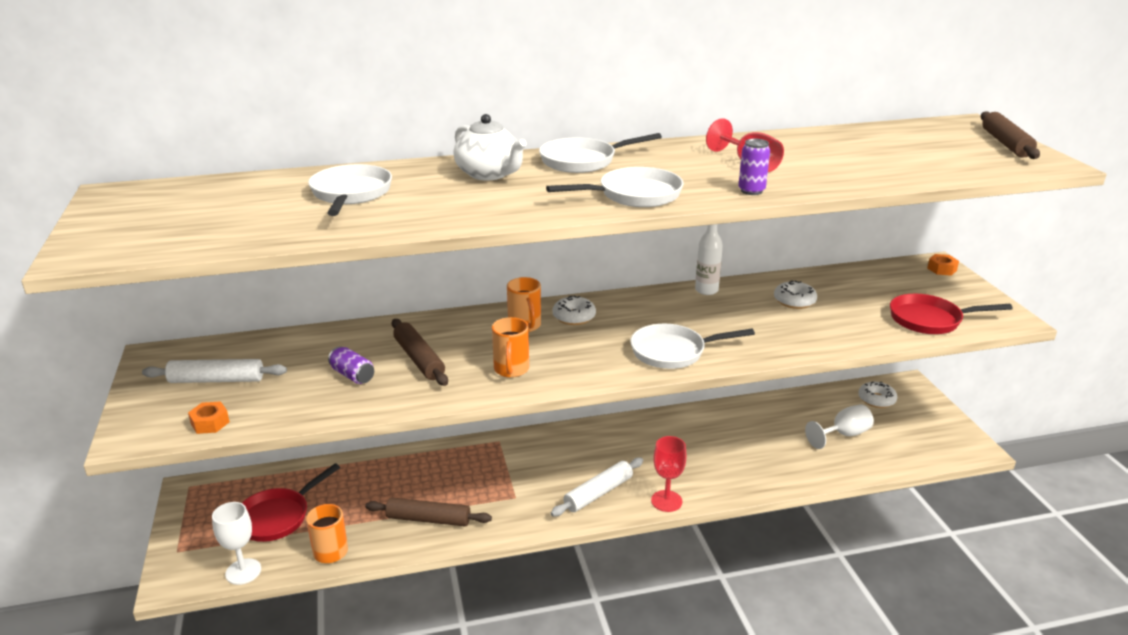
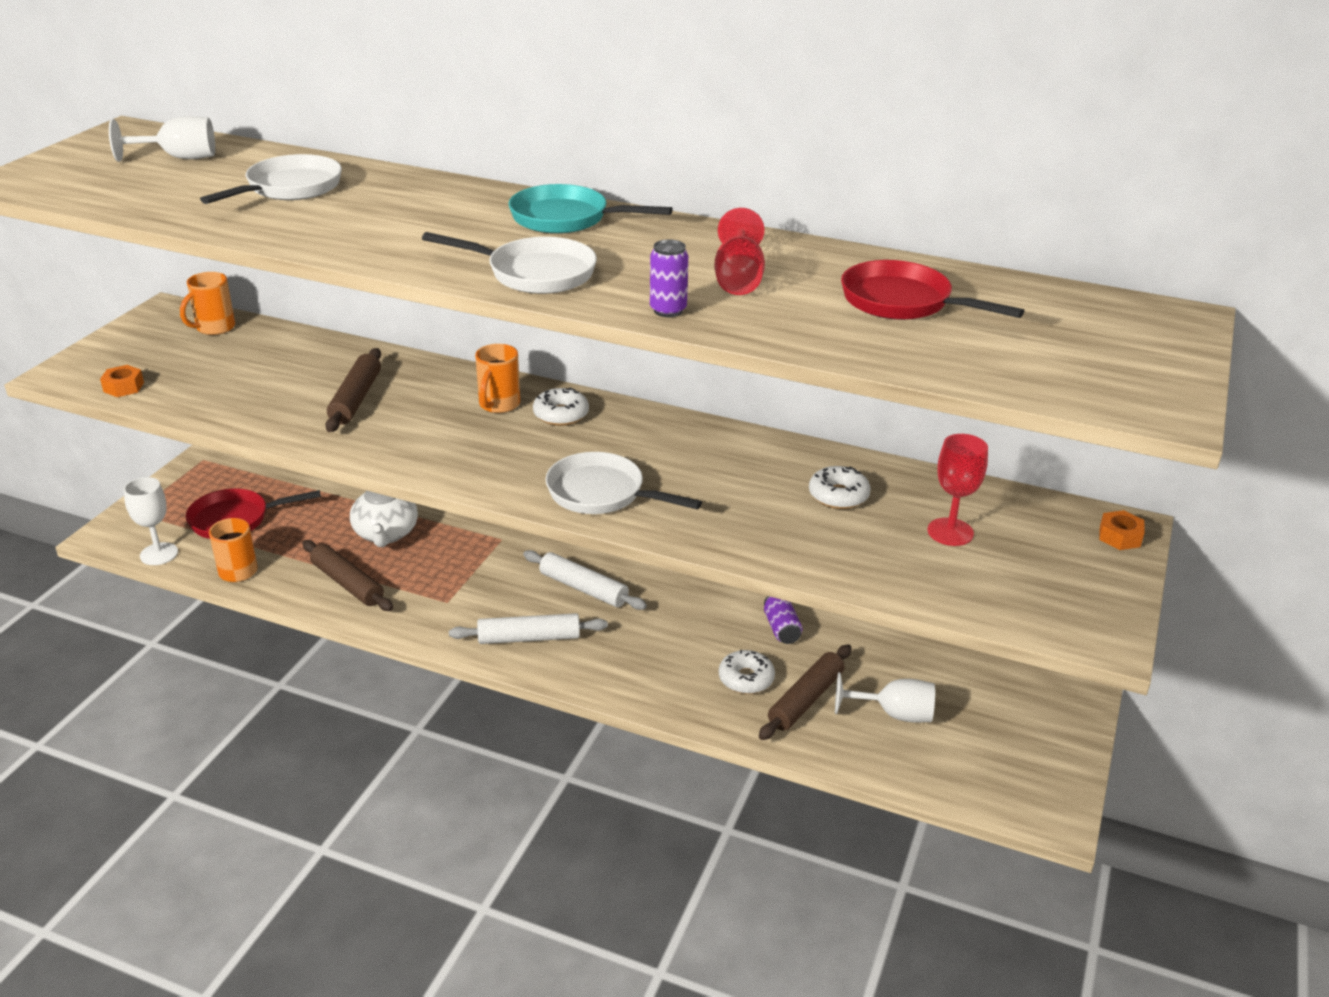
camera: 35 degrees right, 5 degrees up
white rolling pin [142,359,287,383] -> white rolling pin moved to [523,550,647,610]
purple can [328,347,374,384] -> purple can moved to [764,596,802,644]
white teapot [454,114,526,180] -> white teapot moved to [350,490,418,547]
orange mug [492,317,529,378] -> orange mug moved to [180,272,235,335]
white pan [539,133,662,173] -> turquoise pan [508,184,672,234]
red goblet [651,436,687,512] -> red goblet moved to [927,434,988,546]
white bottle [695,224,723,295] -> none
white donut [858,382,897,408] -> white donut moved to [719,650,775,694]
red pan [890,294,1013,334] -> red pan moved to [841,260,1024,320]
brown rolling pin [981,111,1040,159] -> brown rolling pin moved to [759,644,852,740]
none -> white goblet [109,116,215,162]

